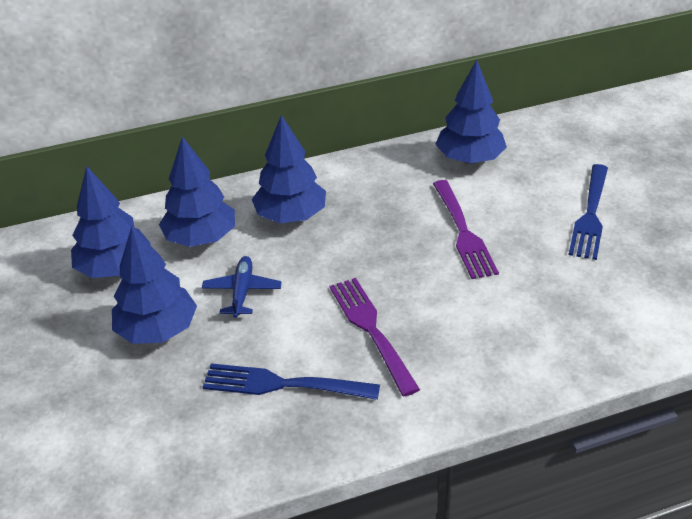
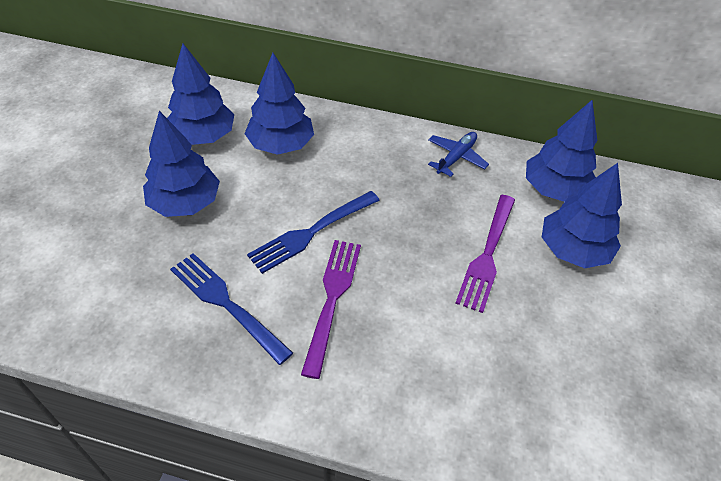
camera: 30 degrees right, 10 degrees up
blue plane [202,256,282,318] -> blue plane moved to [428,132,489,177]
blue tree [252,115,326,223] -> blue tree moved to [542,163,622,268]
blue fork [568,164,608,260] -> blue fork moved to [247,191,380,274]

